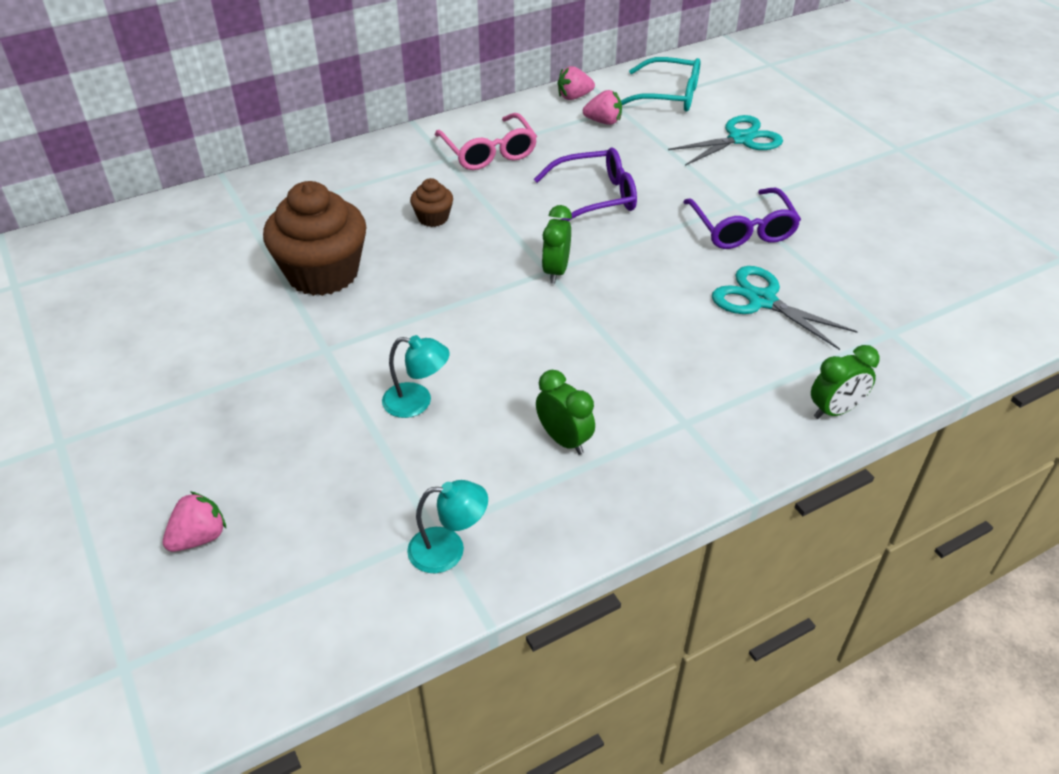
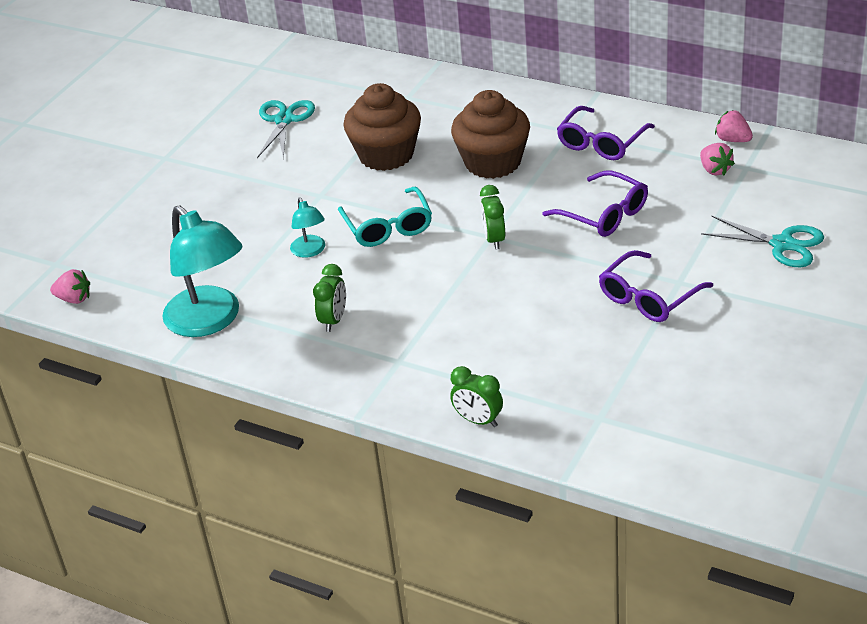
camera: 60 degrees right, 5 degrees down
pink strawberry [163,491,226,552] -> pink strawberry moved to [50,269,90,304]
turquoise lamp [407,480,488,573] -> turquoise lamp [162,206,243,337], size x2.08
brown cupcake [410,178,453,227] -> brown cupcake [451,90,530,179], size x2.18
pink glasses [435,113,537,170] -> purple glasses [557,106,655,160]
green clock [542,205,572,284] -> green clock turned 75 degrees counterclockwise [480,185,505,250]
turquoise glasses [621,57,700,111] -> turquoise glasses moved to [338,187,432,247]
turquoise scissors [712,266,858,350] -> turquoise scissors moved to [257,100,315,159]

